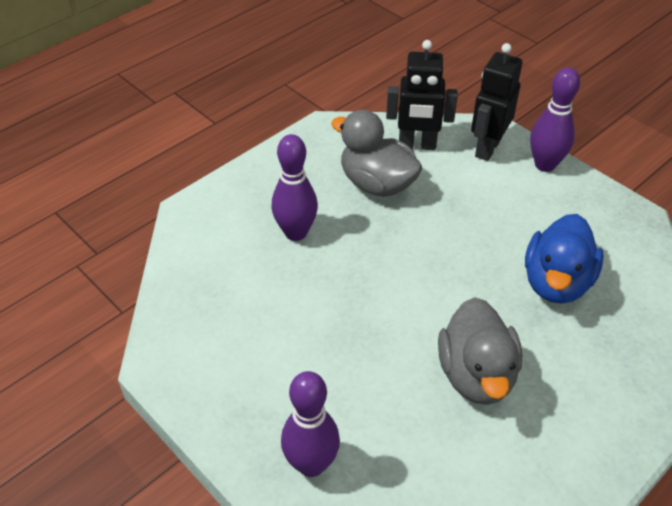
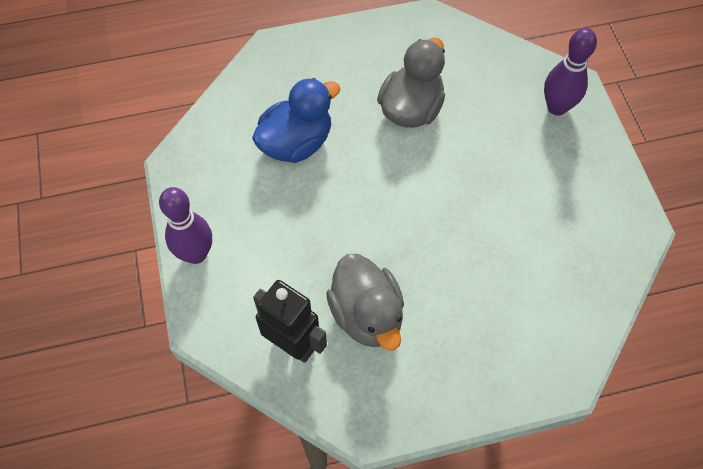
camera: 150 degrees left, 15 degrees up
purple bowling pin [271,134,318,241] -> none
black robot [471,43,522,161] -> none

